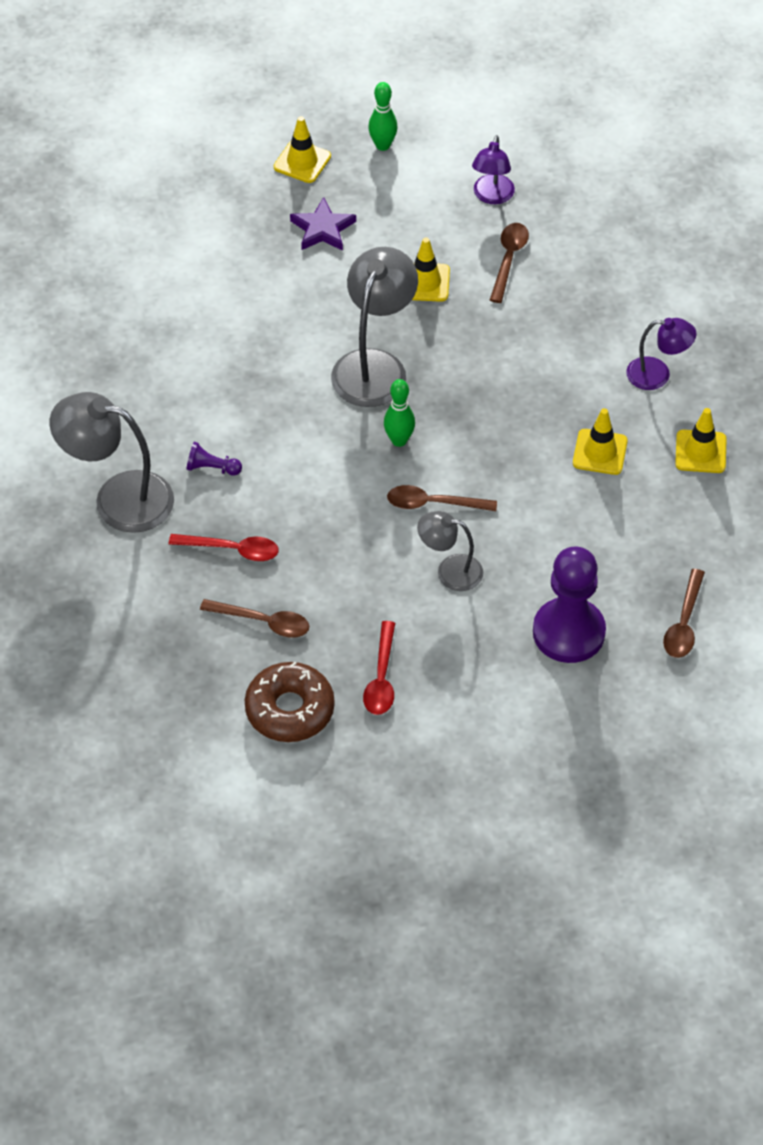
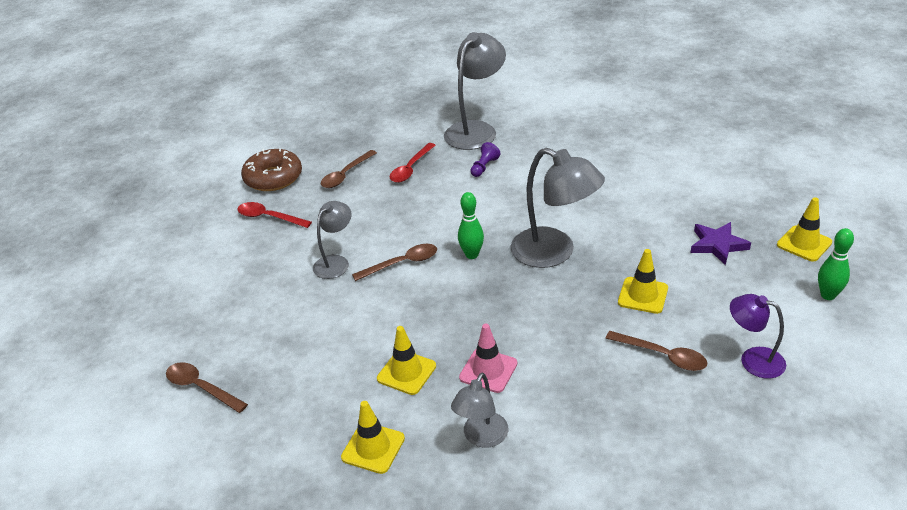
camera: 110 degrees right, 15 degrees down
brown spoon [387,485,497,511] -> brown spoon turned 45 degrees clockwise [352,244,437,281]
purple pawn [533,547,606,663] -> none
purple lamp [626,318,697,390] -> grey lamp [451,373,508,448]
none -> pink traffic cone [459,324,517,393]

